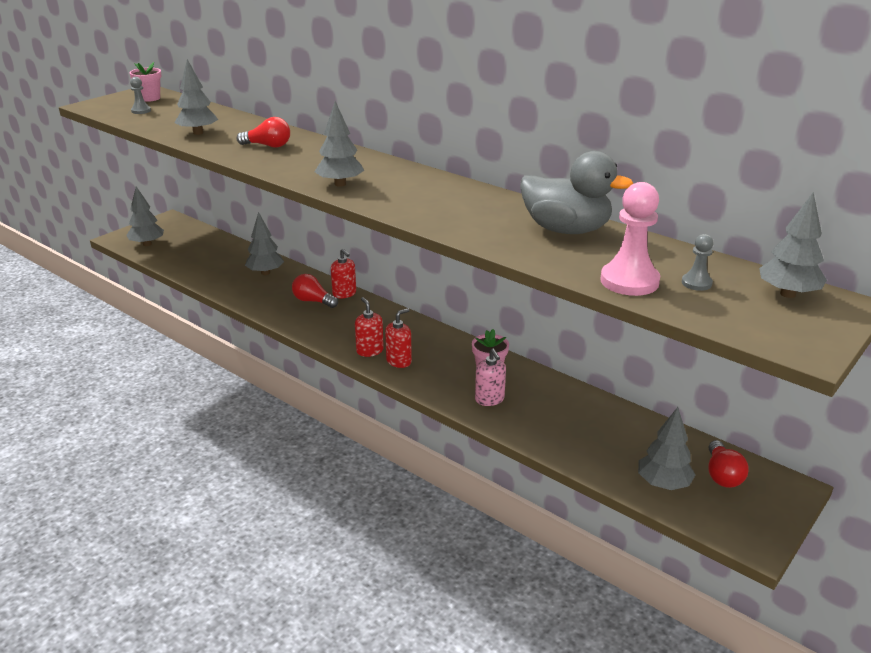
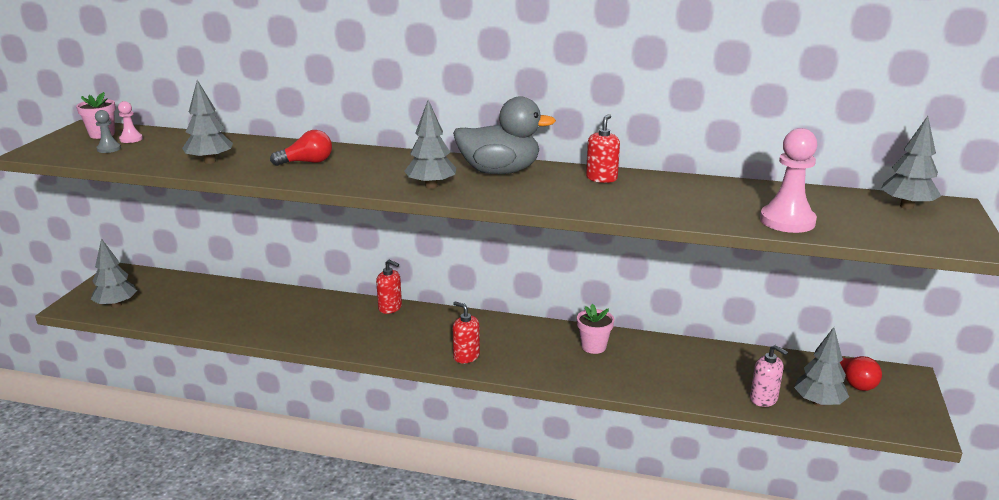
camera: 25 degrees left, 5 degrees down
grey tree [245,212,284,275] -> none
red light bulb [292,274,338,308] -> none
red soap dispenser [385,308,412,368] -> red soap dispenser moved to [586,114,620,183]
pink soap dispenser [475,349,506,406] -> pink soap dispenser moved to [750,345,788,407]
grey duck [520,151,633,234] -> grey duck moved to [453,96,556,174]
grey pawn [682,234,713,291] -> none
none -> pink pawn [118,101,143,143]

